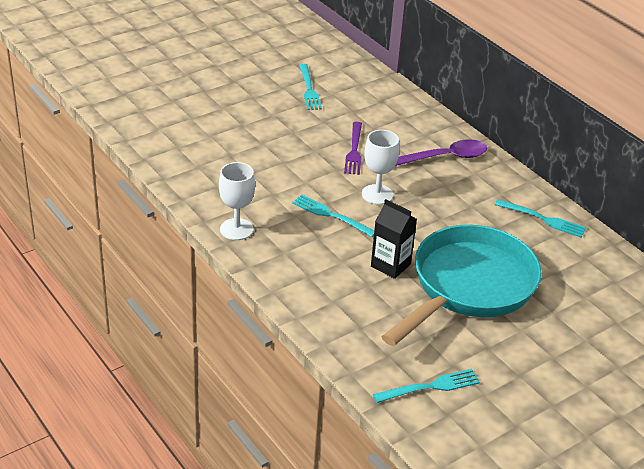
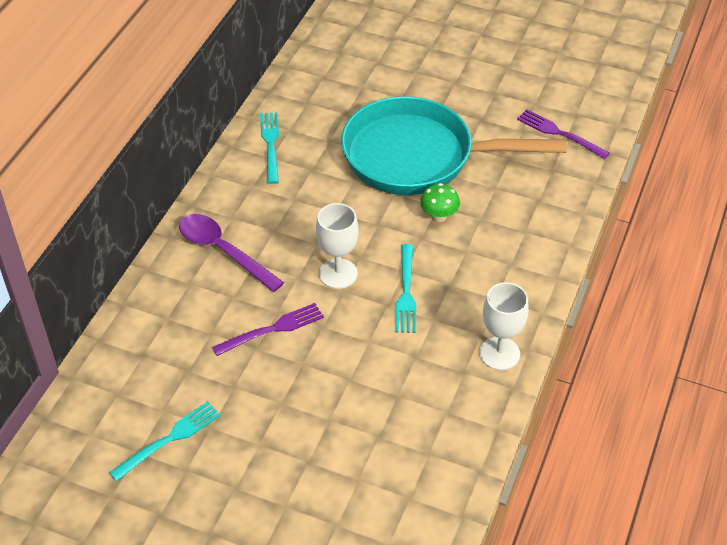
camera: 120 degrees left, 10 degrees up
black carton [371,199,417,279] -> green mushroom [420,183,460,222]
turquoise fork [373,369,480,403] -> purple fork [517,109,610,159]

